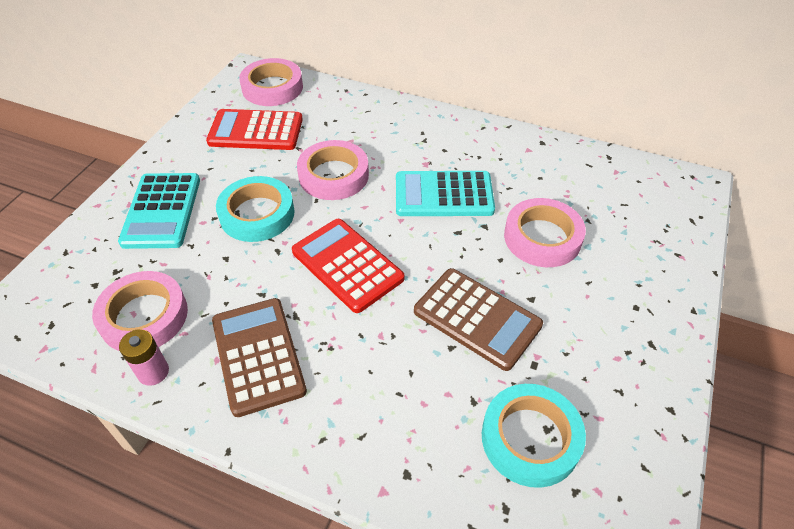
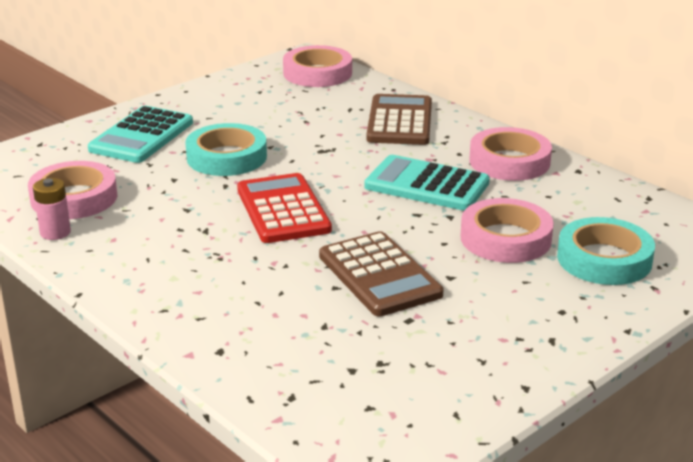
camera: 25 degrees right, 20 degrees down
red calculator [206,109,303,150] -> none
brown calculator [212,298,307,417] -> brown calculator moved to [366,94,432,145]
pink tape [297,140,369,200] -> pink tape moved to [469,127,552,181]
turquoise tape [482,384,586,488] -> turquoise tape moved to [557,217,655,285]

